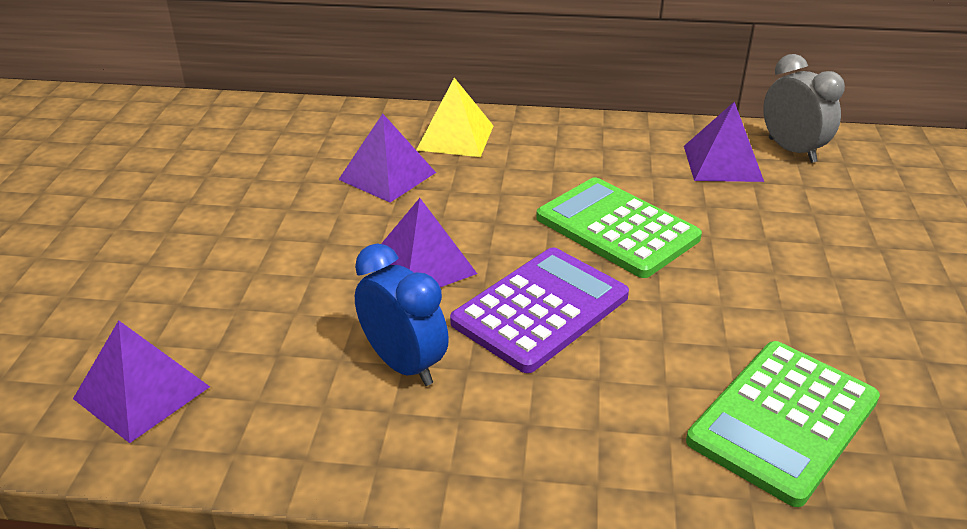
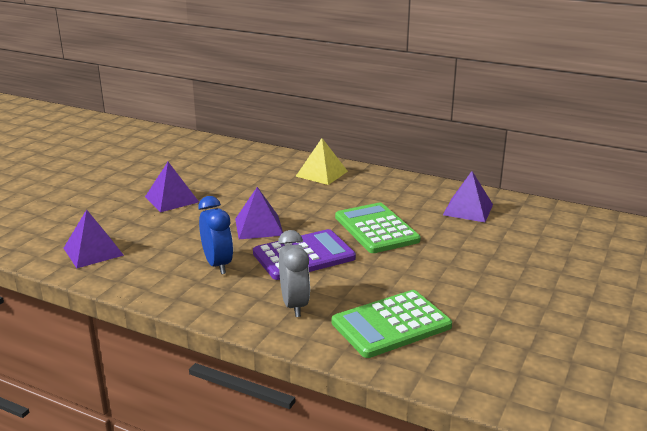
camera: 20 degrees right, 10 degrees down
purple pyramid [338,114,436,203] -> purple pyramid moved to [145,162,199,212]
grey clock [763,54,845,163] -> grey clock moved to [278,230,310,317]

